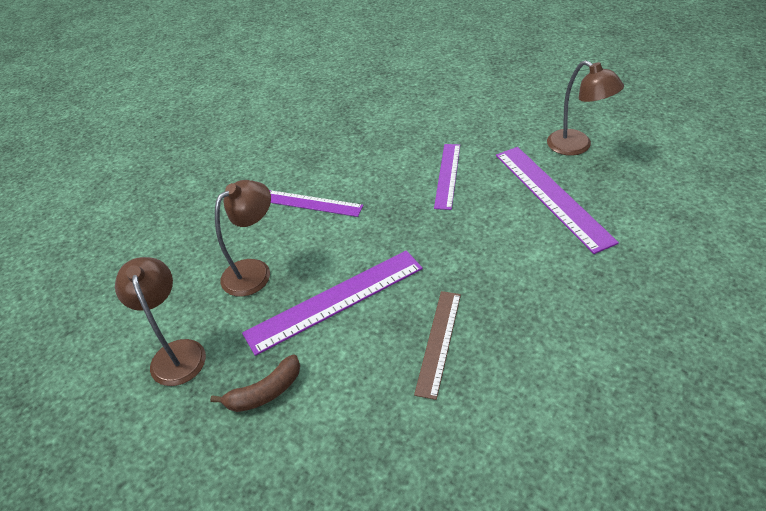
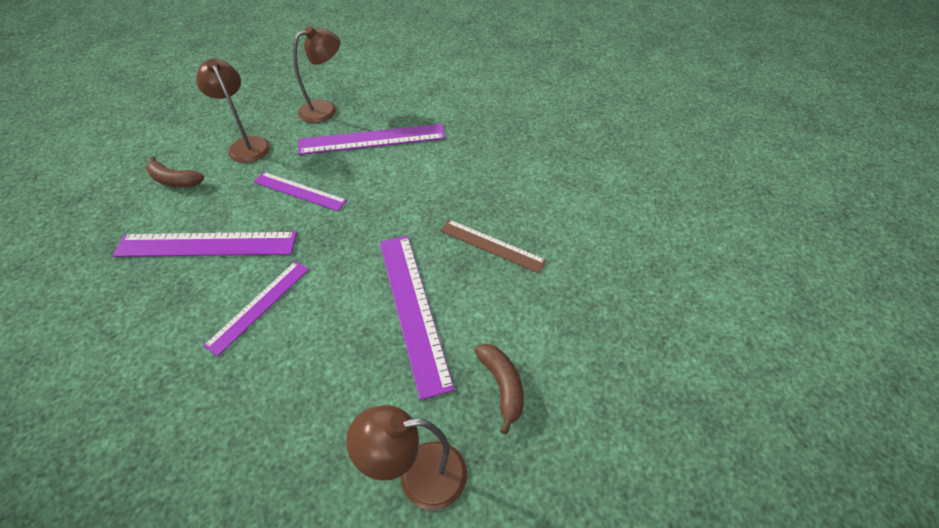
camera: 80 degrees left, 5 degrees up
brown lamp [215,180,271,297] -> brown lamp moved to [196,59,270,163]
none -> purple ruler [113,232,297,257]
none -> brown banana [146,156,204,187]

